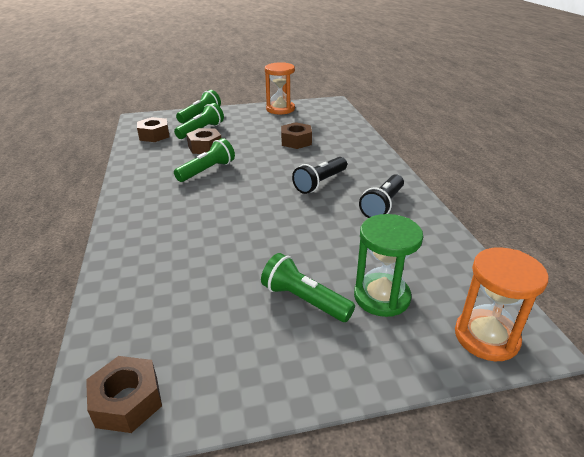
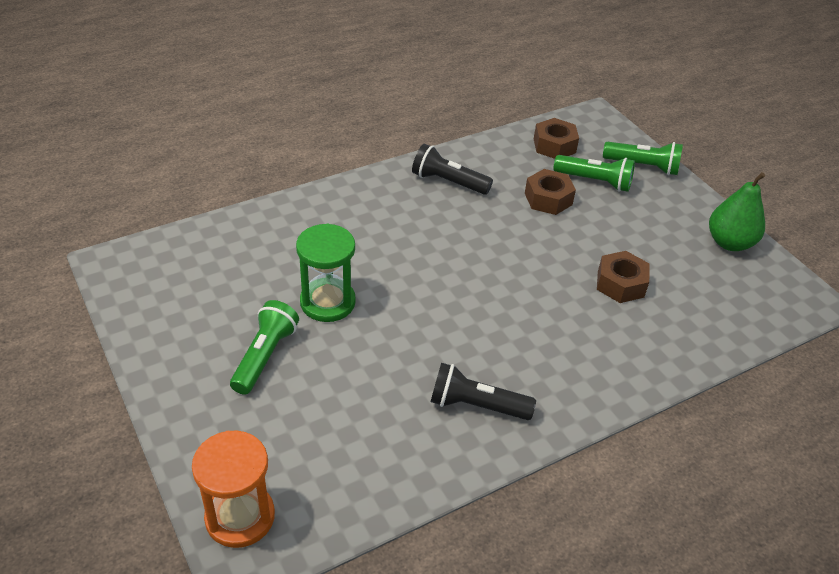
camera: 70 degrees right, 10 degrees up
brown nut [86,356,162,433] -> none
green flashlight [174,138,235,182] -> none
orange hourglass [265,62,295,114] -> green pear [709,172,765,251]
black flashlight [292,157,347,194] -> black flashlight moved to [412,144,493,195]
green hourglass [354,214,423,317] -> green hourglass moved to [296,224,356,322]

